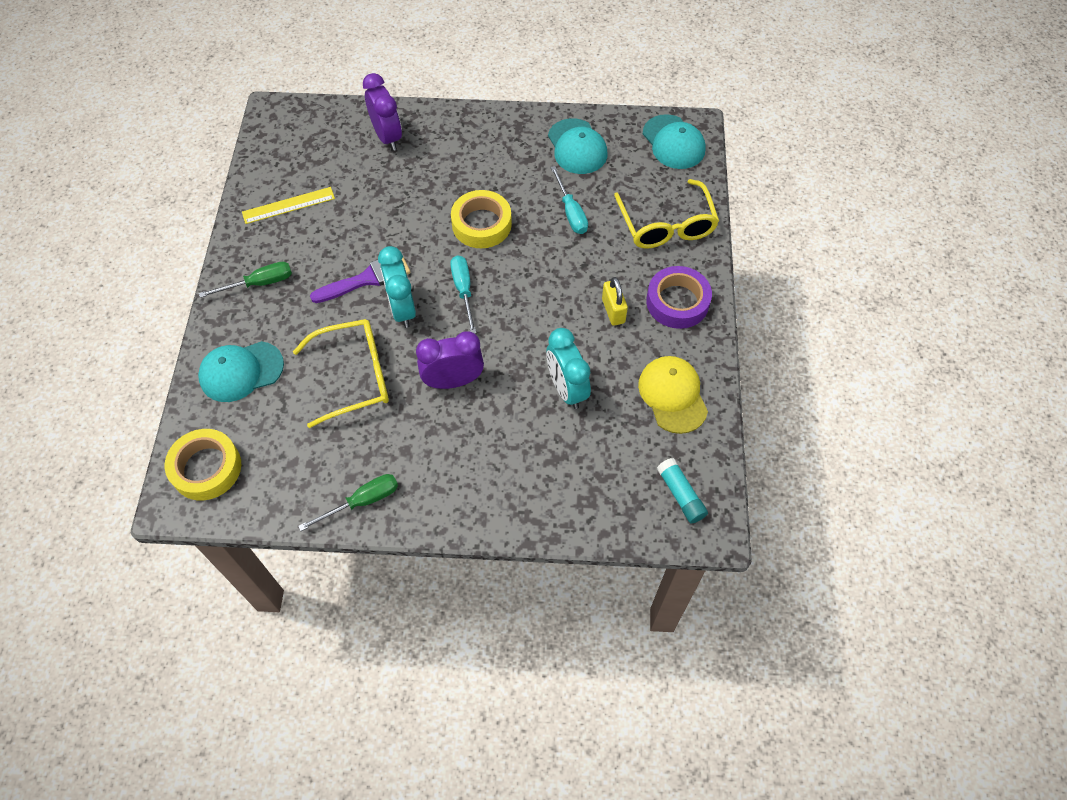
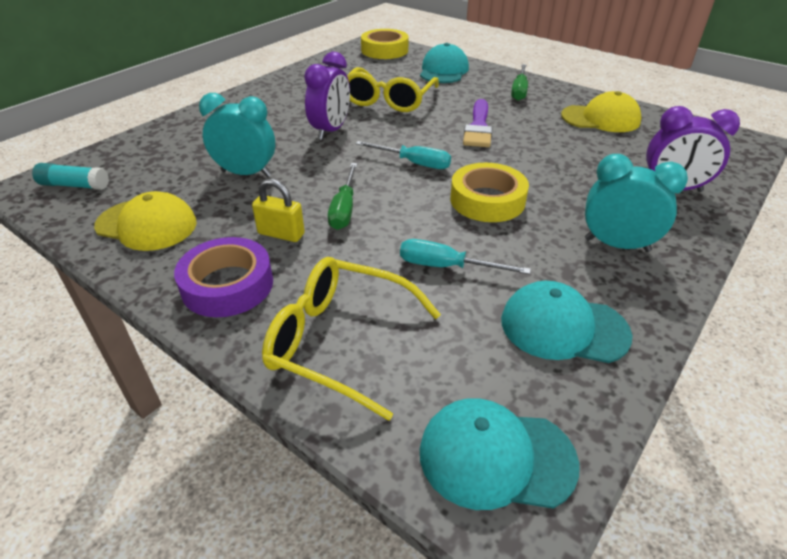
camera: 125 degrees right, 20 degrees down
yellow ruler [242,187,335,224] -> yellow cap [561,91,641,132]
green screwdriver [298,474,398,531] -> green screwdriver moved to [328,163,357,230]
turquoise clock [378,246,416,328] -> turquoise clock moved to [585,154,688,252]

